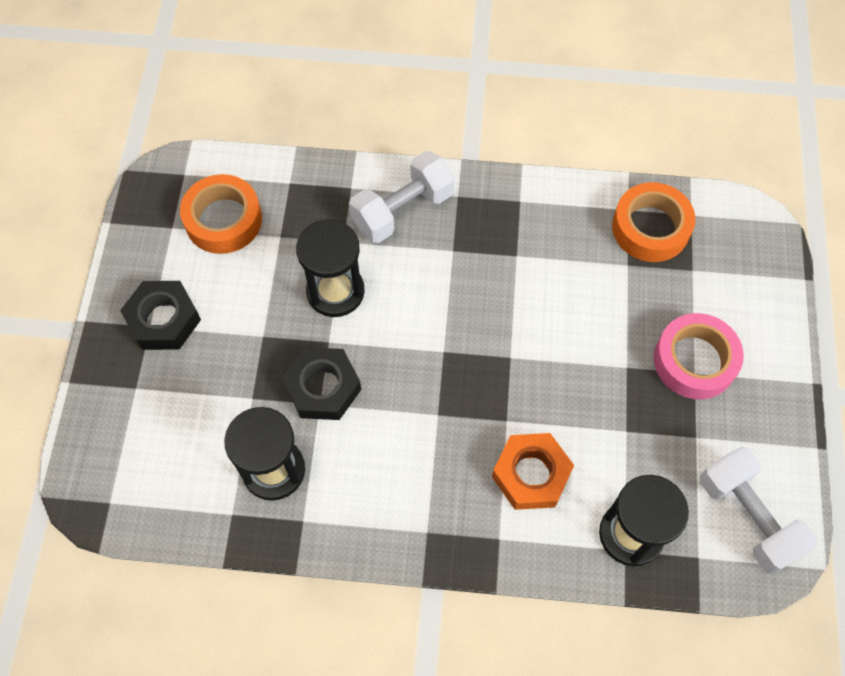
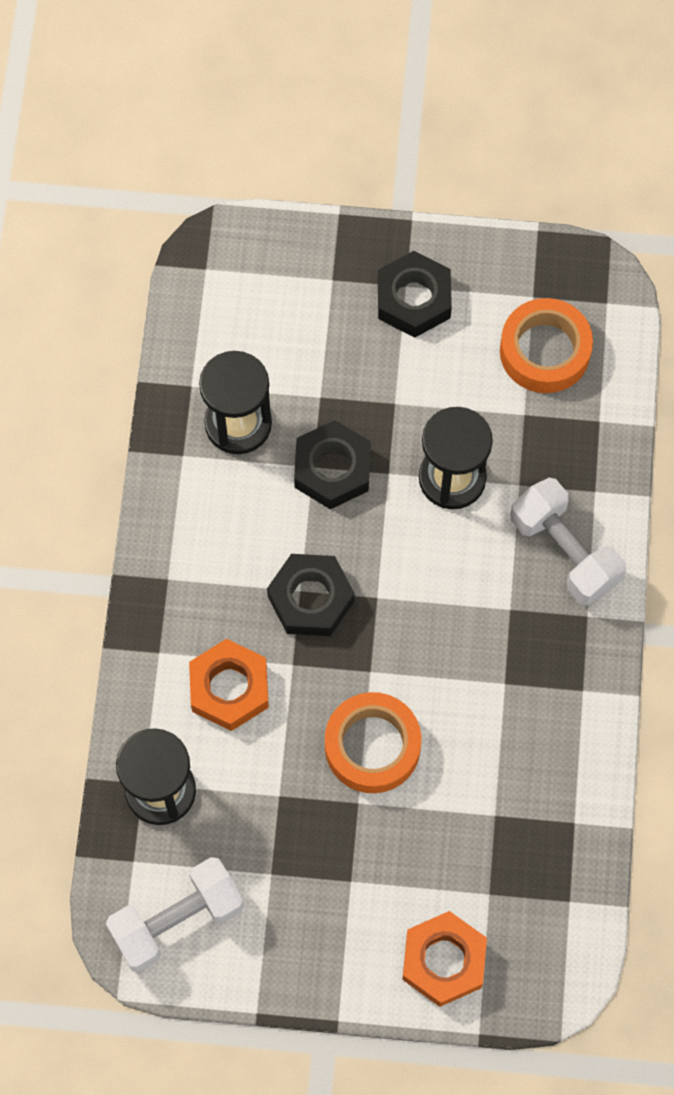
camera: 90 degrees right, 5 degrees up
orange tape [612,182,696,262] -> orange tape moved to [325,692,421,793]
pink tape [654,313,744,399] -> none
none -> black nut [267,554,355,636]
none -> orange nut [402,911,487,1007]

